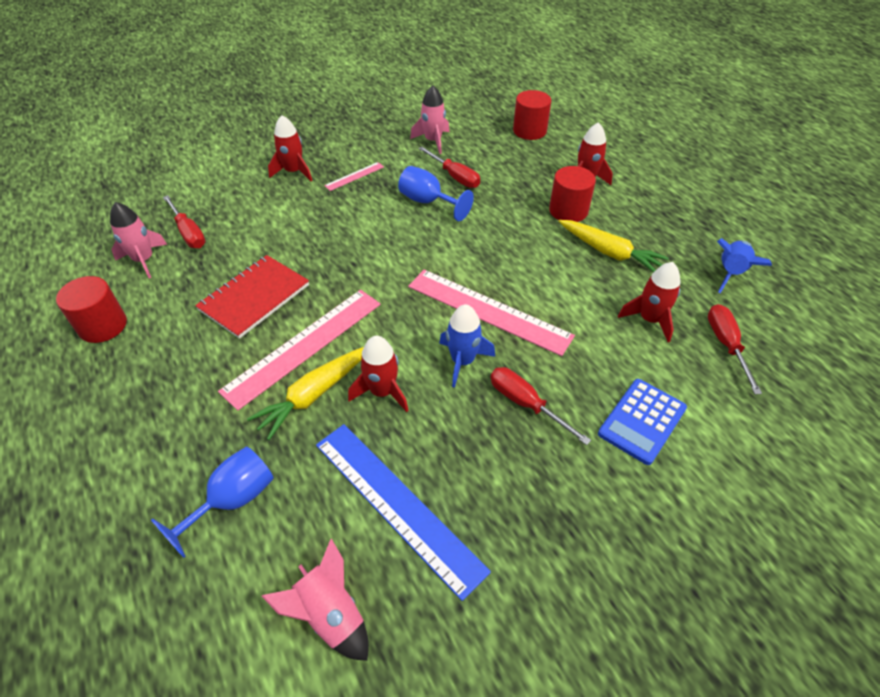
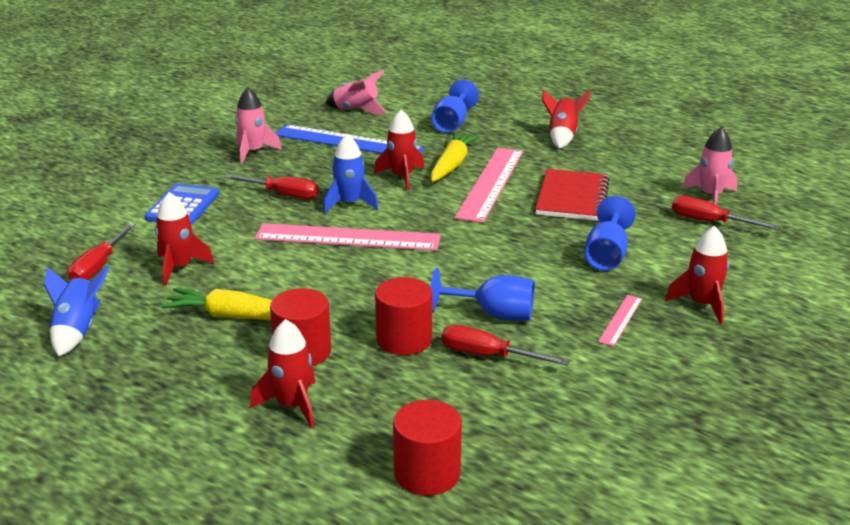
camera: 155 degrees right, 20 degrees down
red cylinder [56,276,127,343] -> red cylinder moved to [375,277,432,355]
pink rocket [410,85,450,154] -> pink rocket moved to [235,87,282,164]
red screwdriver [708,304,762,394] -> red screwdriver turned 45 degrees clockwise [68,223,136,280]
none -> red rocket [542,89,591,149]
none -> blue goblet [585,196,636,271]

